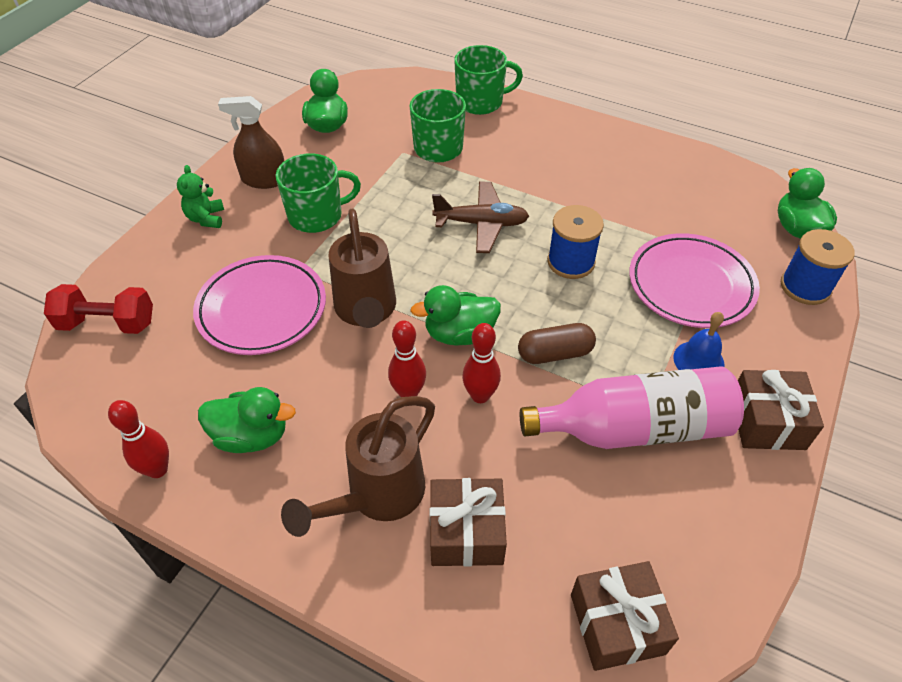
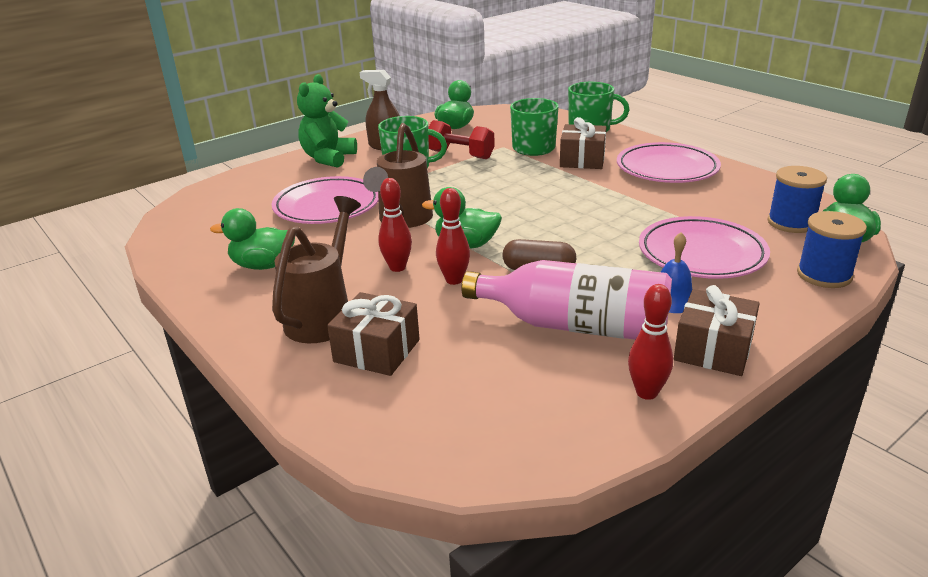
camera: 25 degrees right, 20 degrees down
red dumbbell [44,284,153,334] -> red dumbbell moved to [428,120,495,159]
red bowling pin [108,400,169,478] -> red bowling pin moved to [628,284,673,400]
green teddy bear [177,165,224,228] -> green teddy bear [297,74,357,168], size x1.73
green duck [198,387,296,453] -> green duck turned 150 degrees clockwise [210,208,295,270]
brown watering can [281,396,435,537] -> brown watering can turned 135 degrees clockwise [272,196,361,343]
brown plane [432,181,529,253] -> none
blue spool [547,205,604,279] -> blue spool moved to [767,166,827,233]
brown gift [571,561,679,671] -> brown gift moved to [560,117,606,169]
none -> pink plate [617,142,721,183]

